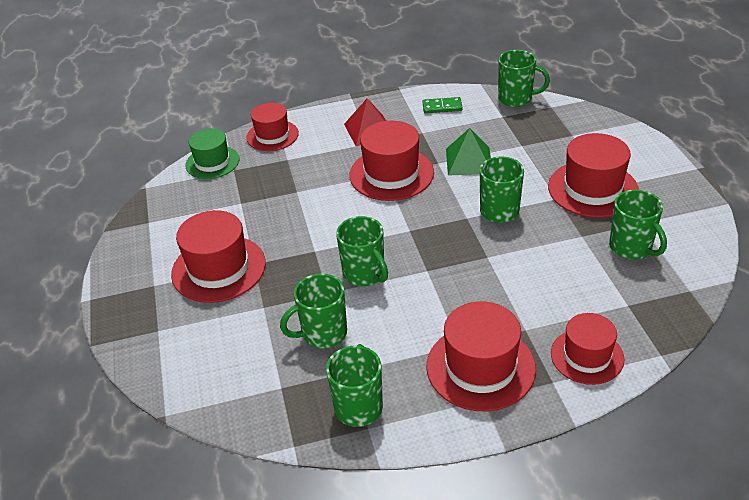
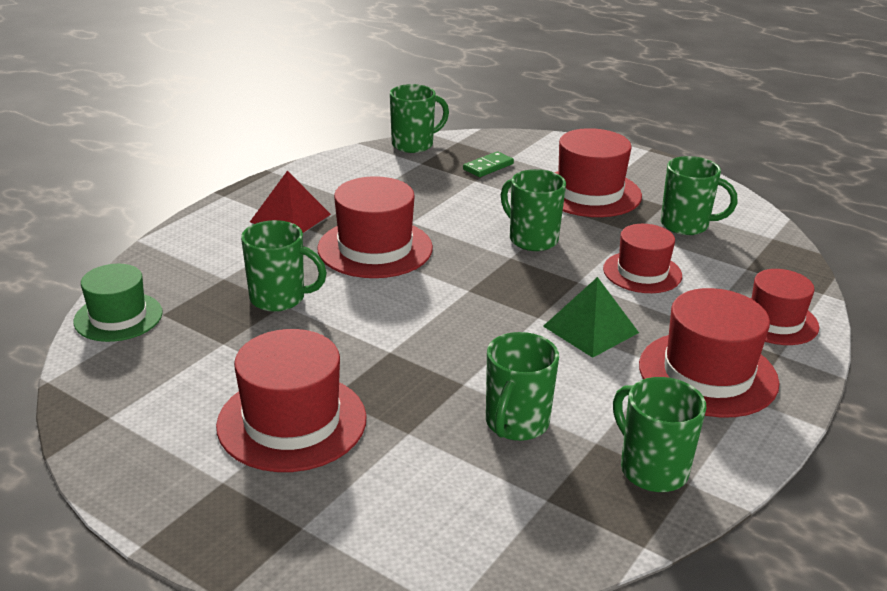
camera: 45 degrees left, 10 degrees down
red hat [246,103,299,151] -> red hat moved to [603,224,682,293]
green mug [336,216,388,286] -> green mug moved to [241,220,327,312]
green domino [423,97,463,113] -> green domino moved to [463,152,514,177]
green pyramid [446,128,491,176] -> green pyramid moved to [543,277,639,358]

